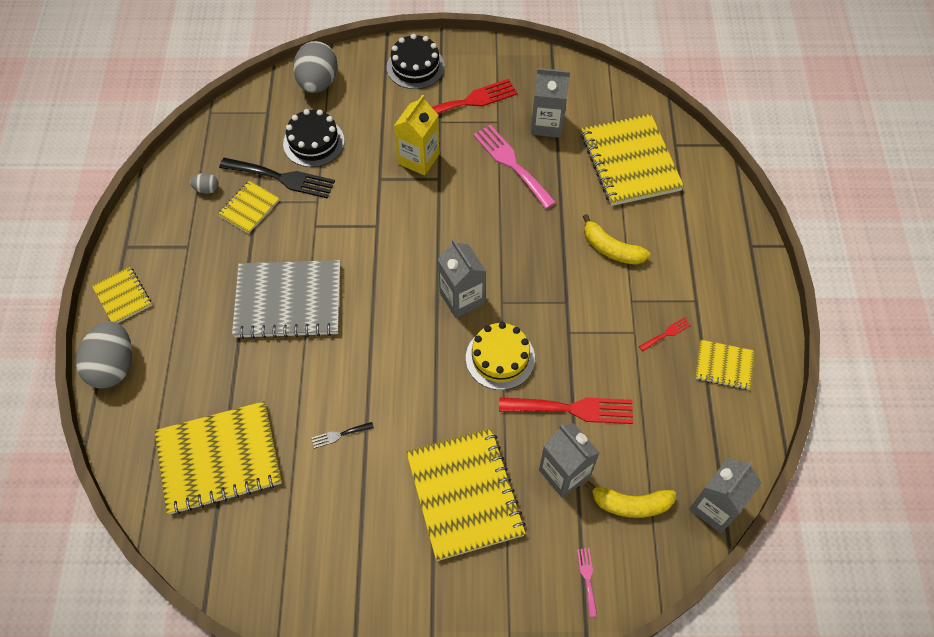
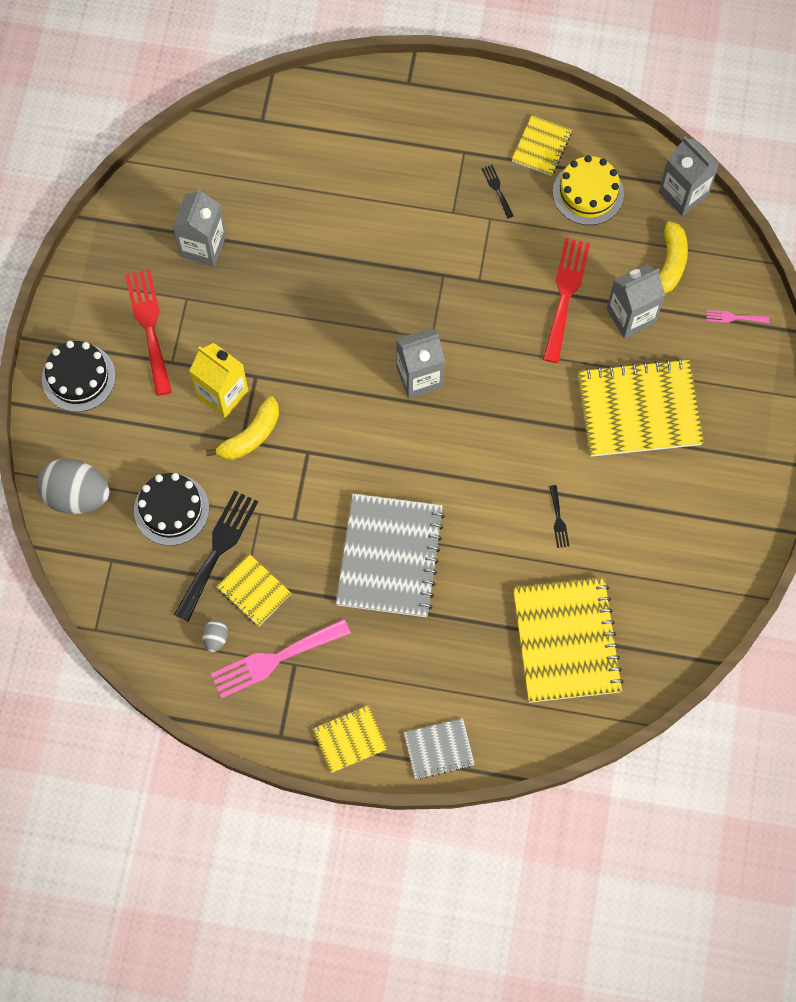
camera: 80 degrees left, 10 degrees up
grey egg [76,321,132,388] -> grey notebook [404,718,475,780]
yellow cake [466,322,535,390] -> yellow cake moved to [553,155,624,225]
pink fork [473,125,556,209] -> pink fork moved to [211,619,351,699]
yellow notebook [581,114,684,206] -> none
yellow banana [583,214,650,265] -> yellow banana moved to [206,396,279,460]
red fork [639,317,691,351] -> black fork [482,165,514,218]

